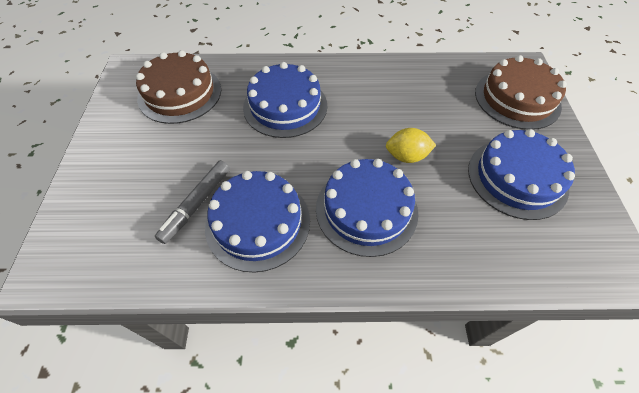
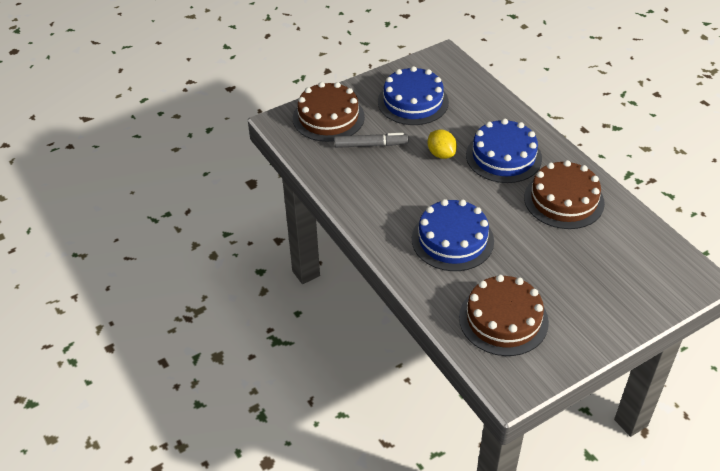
camera: 120 degrees left, 10 degrees down
grey marker [155,160,230,244] -> grey marker moved to [334,133,408,148]
blue cake [205,171,310,273] -> brown cake [524,160,605,229]

